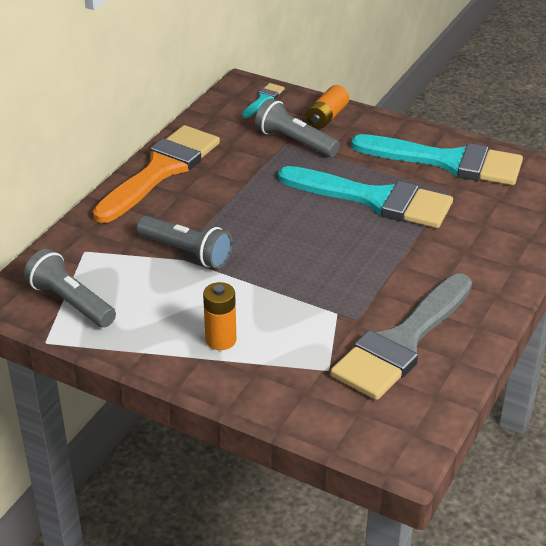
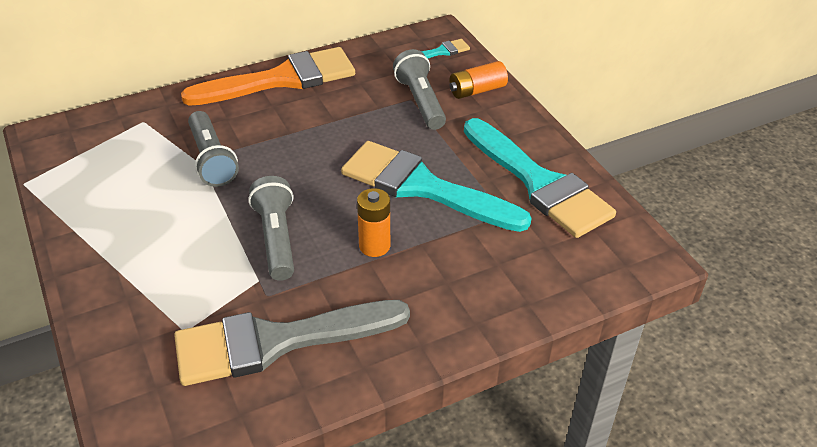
camera: 35 degrees right, 5 degrees up
grey flashlight [24,249,116,328] -> grey flashlight moved to [248,176,294,281]
orange battery [203,282,236,350] -> orange battery moved to [357,188,390,257]
turquoise brush [278,166,453,228] -> turquoise brush turned 150 degrees clockwise [341,141,532,232]

